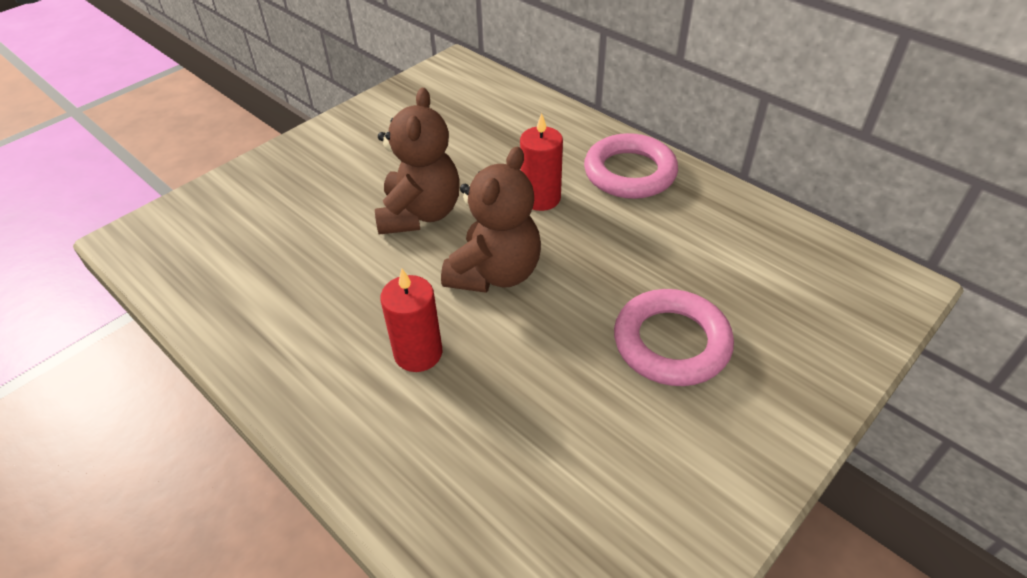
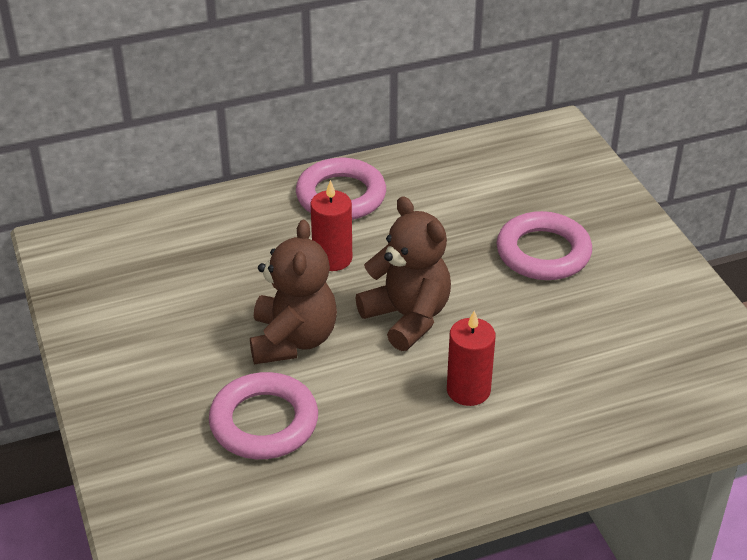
camera: 65 degrees left, 5 degrees down
brown teddy bear [375,88,460,235] -> brown teddy bear turned 60 degrees clockwise [250,220,337,364]
none -> pink ring [209,372,318,459]

